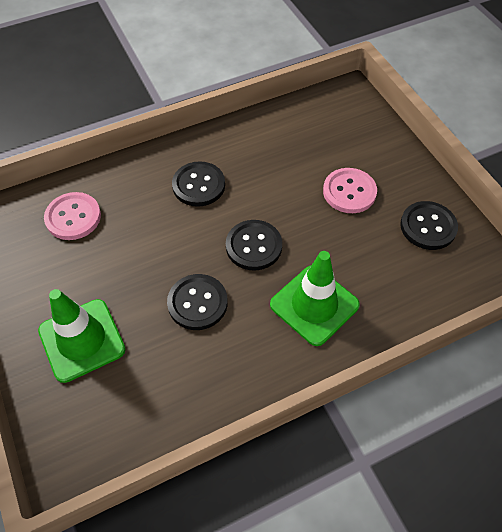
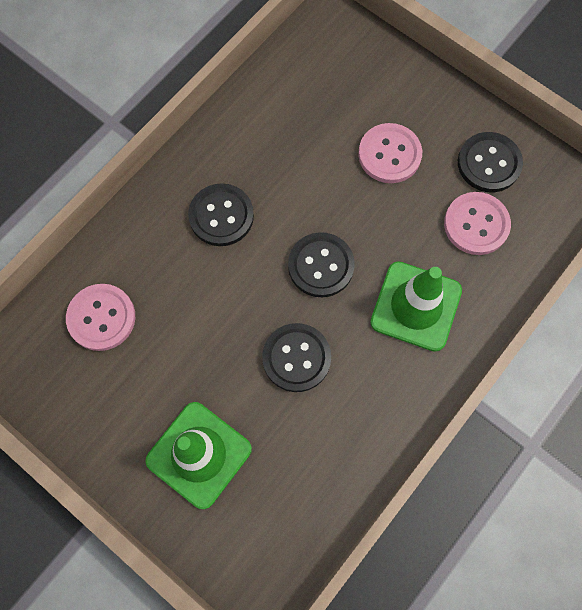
camera: 25 degrees left, 15 degrees up
none -> pink button [444,192,511,255]

